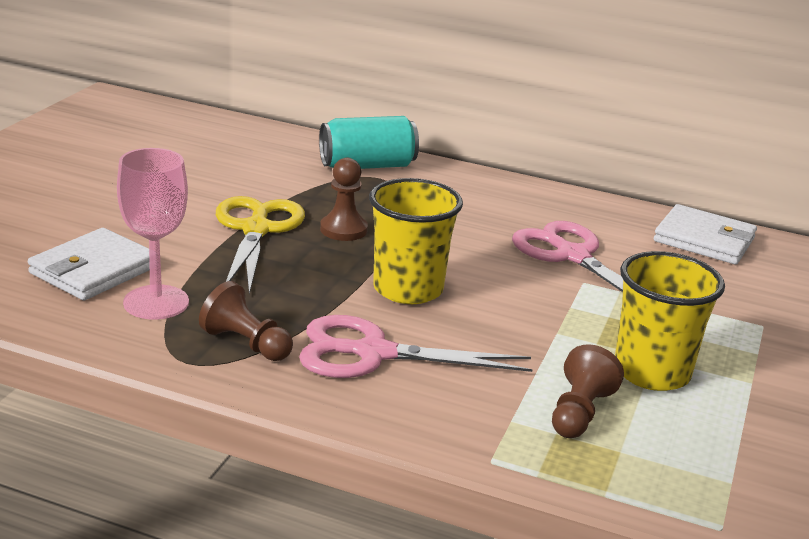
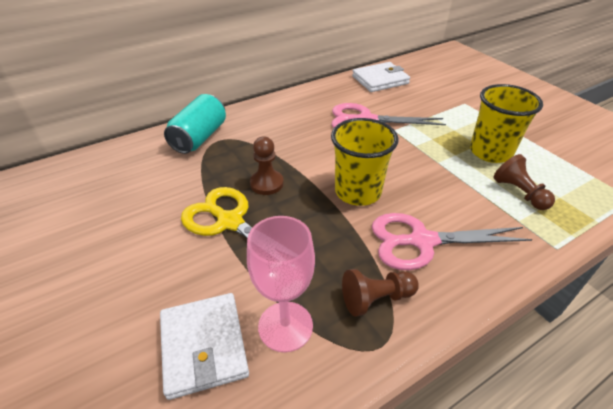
camera: 50 degrees left, 15 degrees up
pink scissors [299,315,533,378] -> pink scissors turned 45 degrees clockwise [372,213,533,270]

